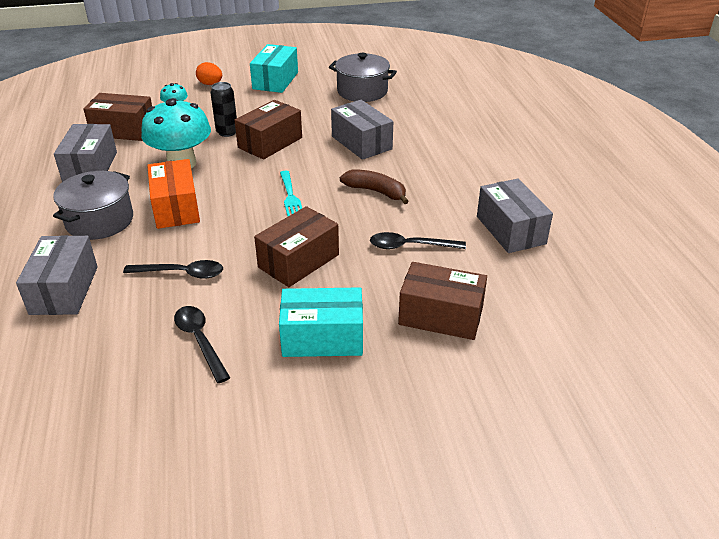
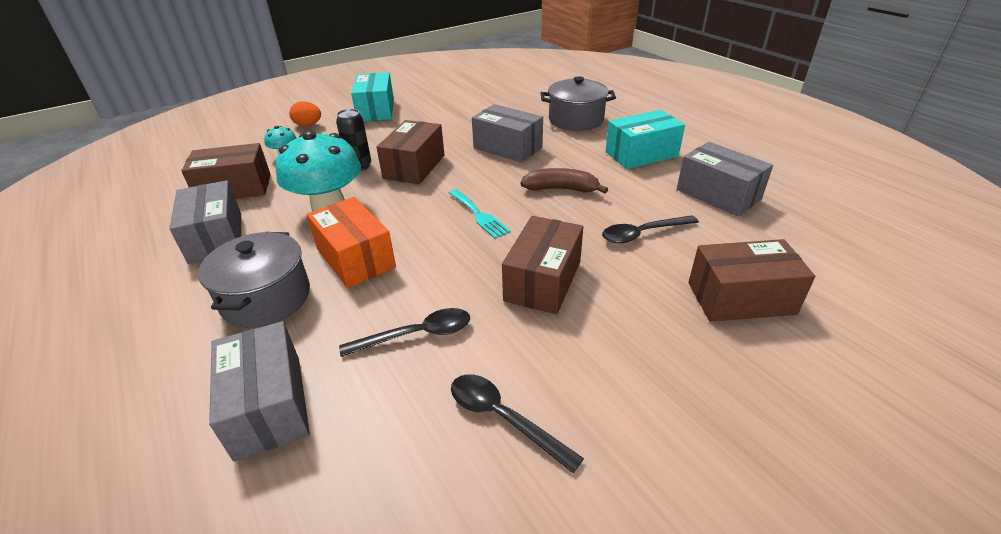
camera: 20 degrees left, 0 degrees up
turquoise box [279,287,363,357] -> turquoise box moved to [605,110,685,169]
grey pot [329,53,397,102] -> grey pot moved to [541,76,616,131]

